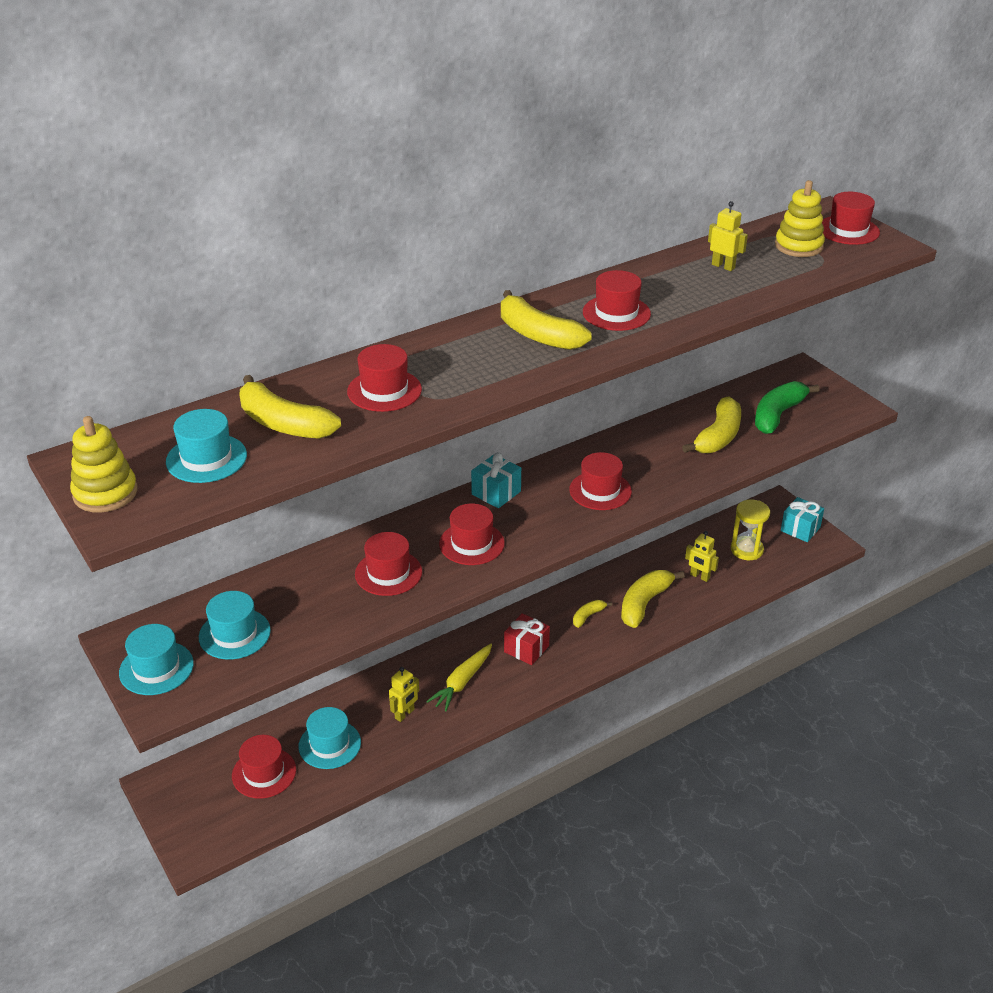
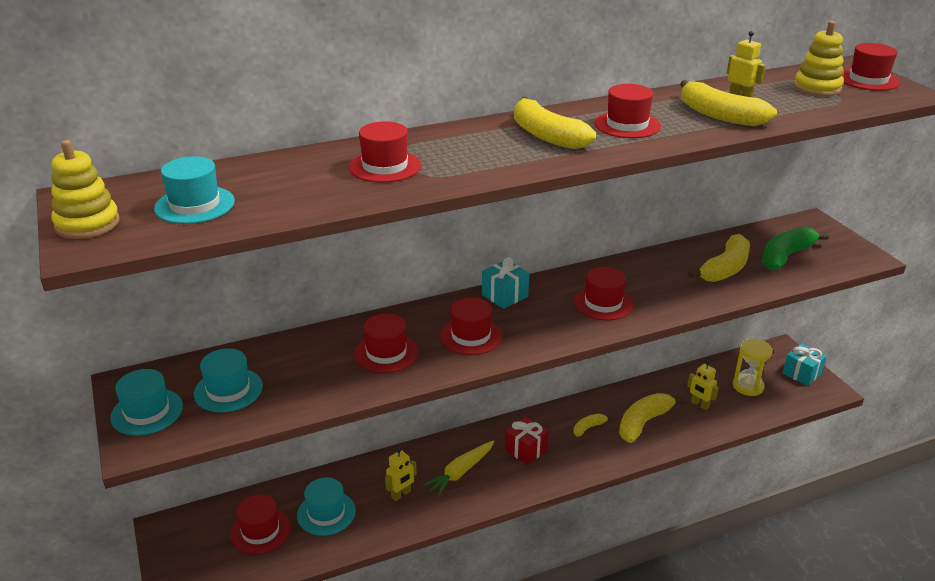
camera: 10 degrees right, 5 degrees down
yellow banana [240,375,341,439] -> yellow banana moved to [680,80,777,126]

